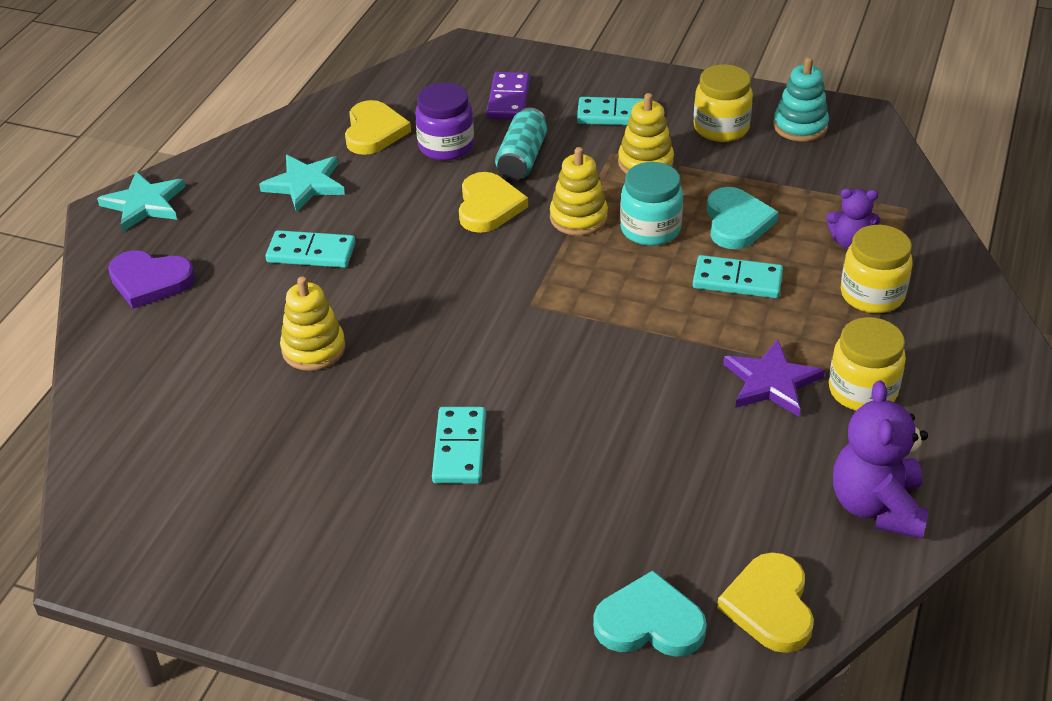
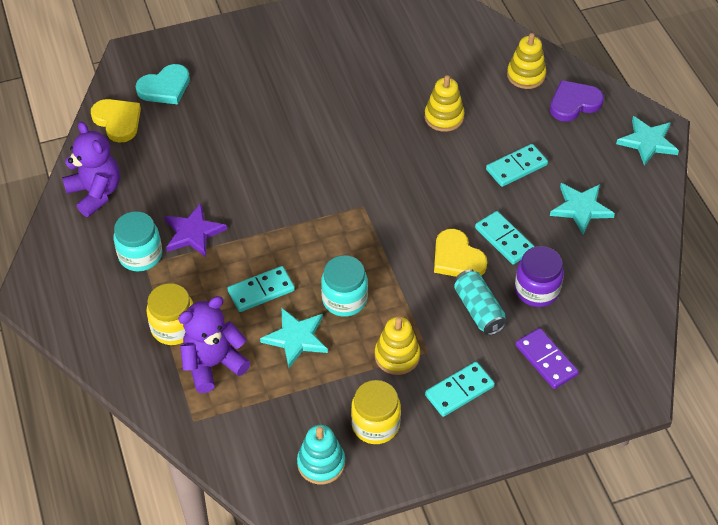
camera: 140 degrees right, 10 degrees up
yellow heart [345,100,411,155] -> none
turquoise domino [432,407,486,484] -> turquoise domino moved to [475,211,535,265]
yellow stacking toy [550,147,608,236] -> yellow stacking toy moved to [507,33,546,89]
turquoise heart [707,187,779,249] -> turquoise star [260,308,328,368]
purple teddy bear [826,188,880,249] -> purple teddy bear [178,296,250,393], size x1.72
yellow jar [829,317,906,411] -> turquoise jar [114,211,162,272]

